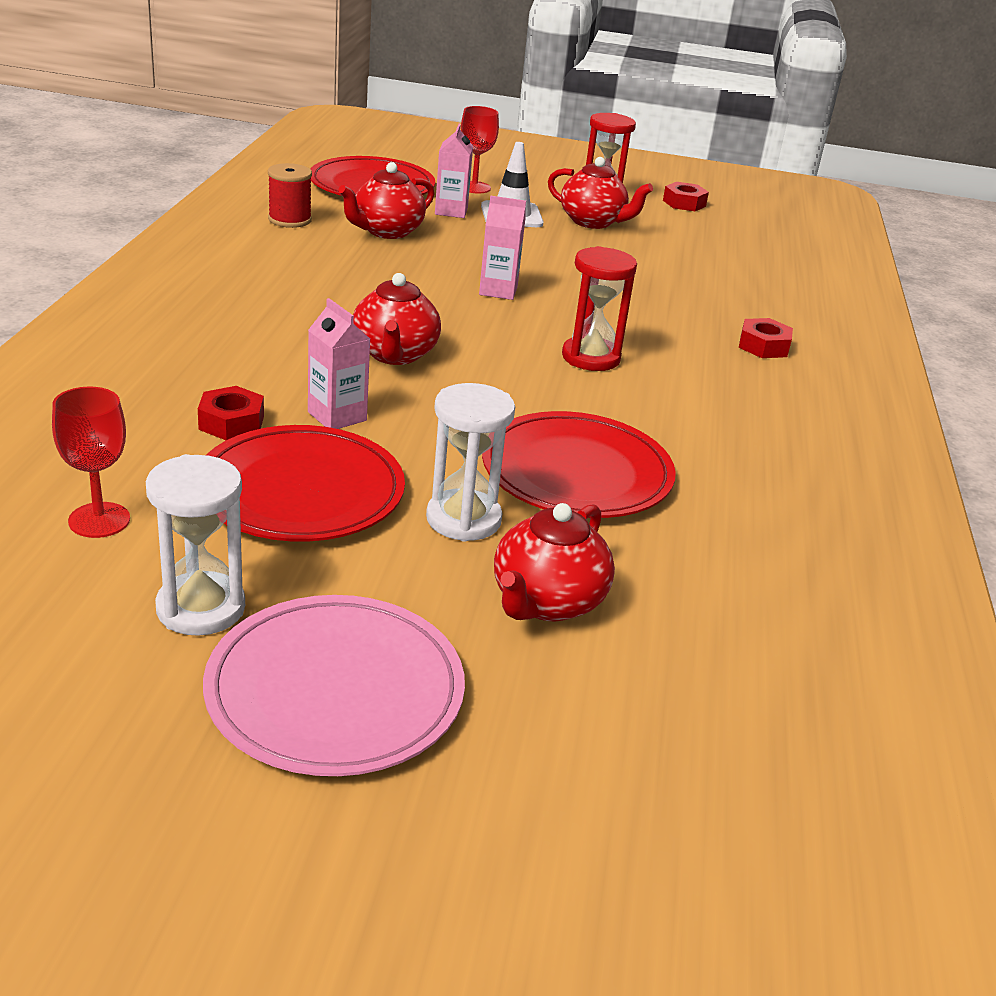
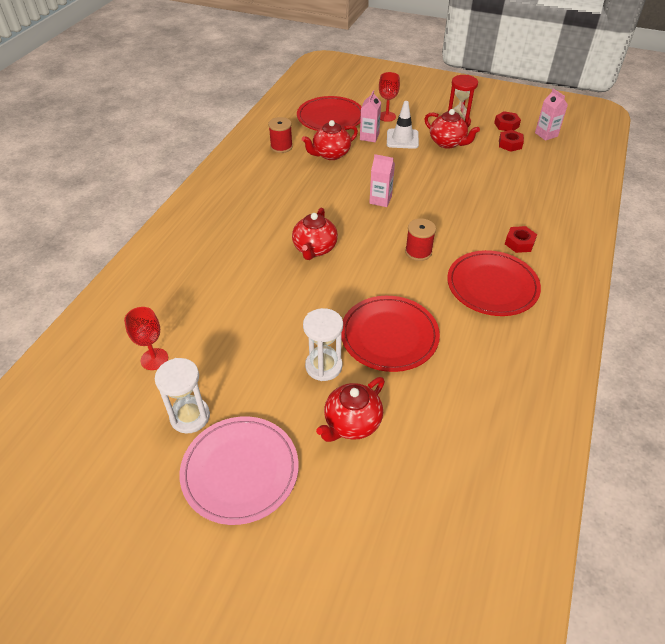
camera: 15 degrees right, 15 degrees up
red nut [198,386,264,440] -> red nut moved to [499,130,524,152]
red plate [206,425,405,541] -> red plate moved to [447,250,541,316]
pink carton [308,298,370,429] -> pink carton moved to [535,89,568,141]
red hourglass [562,246,637,371] -> red spool [405,218,436,261]

